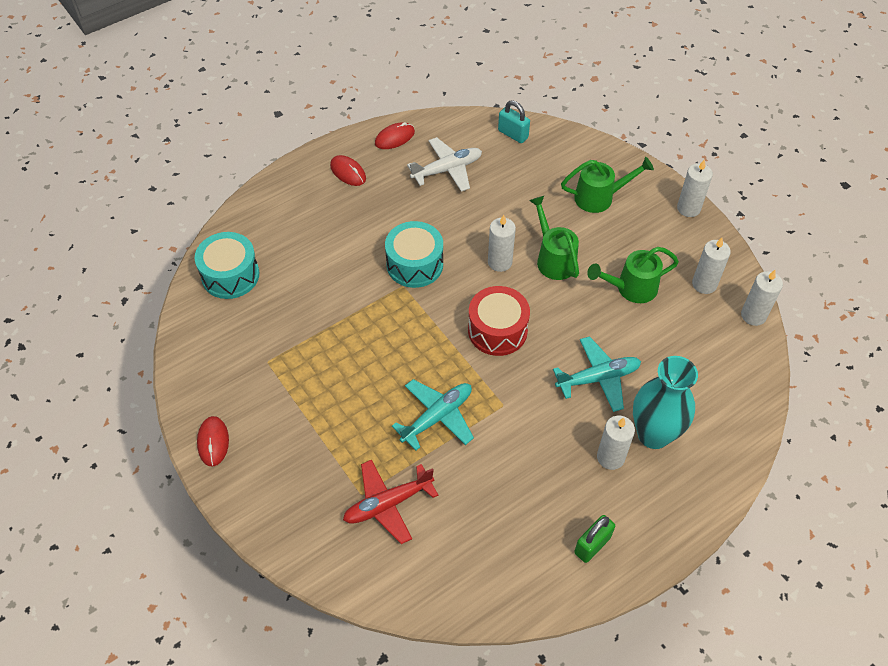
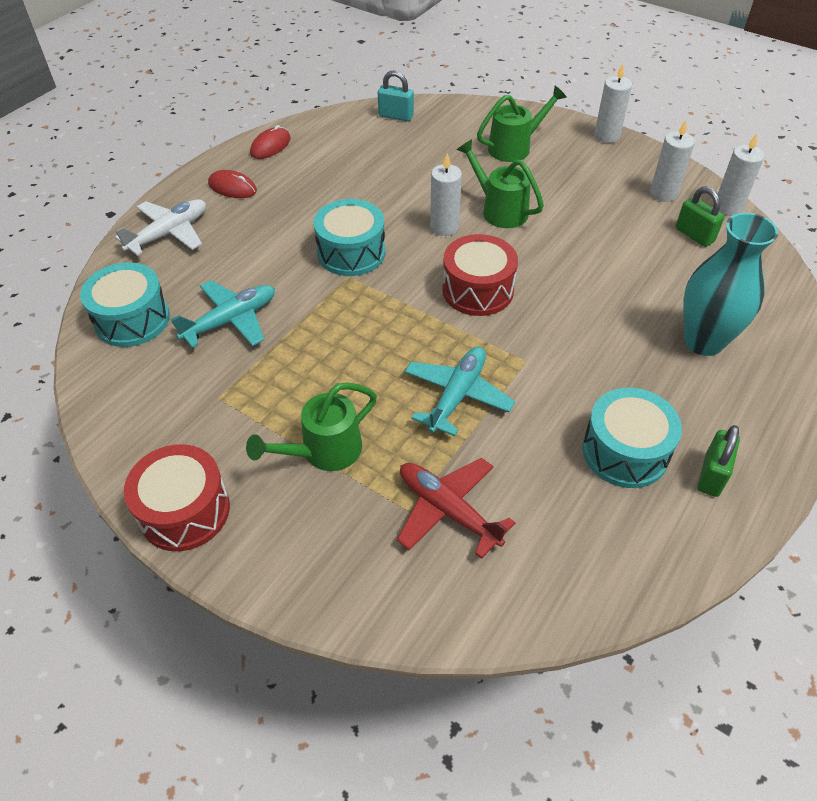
camera: 20 degrees left, 5 degrees down
red mouse [197,416,229,466] -> red drum [124,444,230,551]
red plane [343,460,438,544] -> red plane turned 90 degrees clockwise [397,458,516,559]
white plane [407,137,482,192] -> white plane moved to [115,199,206,256]
turquoise plane [553,336,641,412] -> turquoise plane moved to [171,280,275,348]
green watering can [587,247,679,303] -> green watering can moved to [246,383,377,471]
white candle [597,416,635,470] -> none
none -> turquoise drum [582,388,682,488]
none -> green padlock [676,186,725,247]

